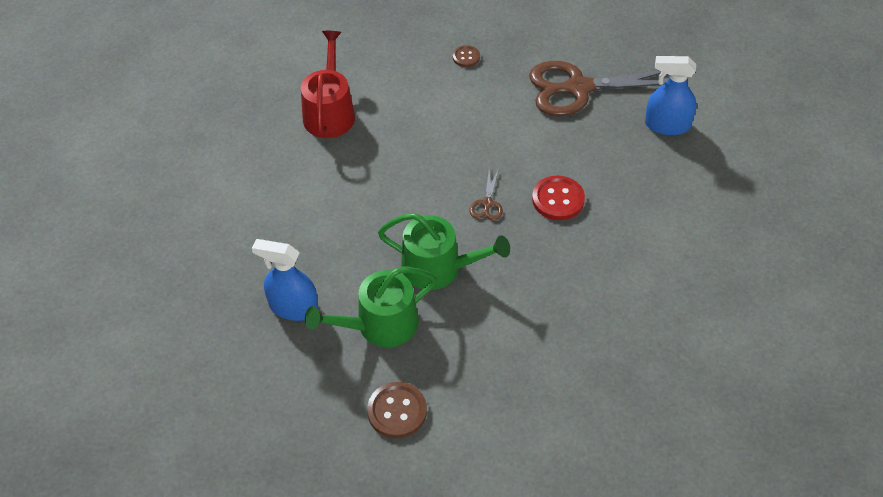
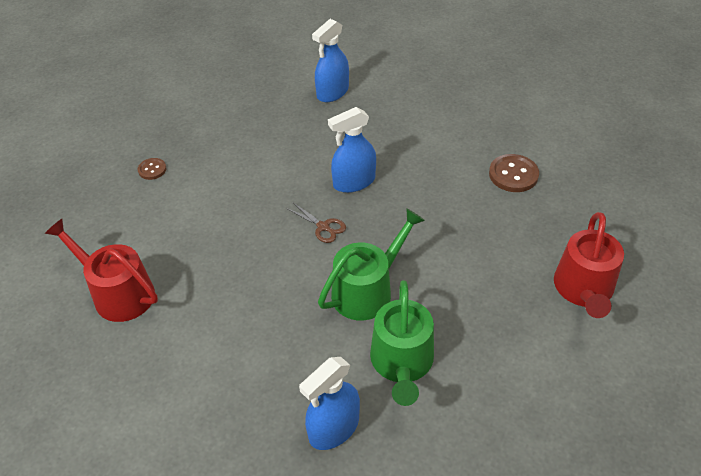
camera: 60 degrees left, 5 degrees down
brown button [367,382,427,438] -> brown button moved to [489,154,539,192]
brown scissors [529,61,667,116] -> none
red button [532,176,585,220] -> blue spray bottle [328,107,376,193]
none -> red watering can [554,212,624,318]

